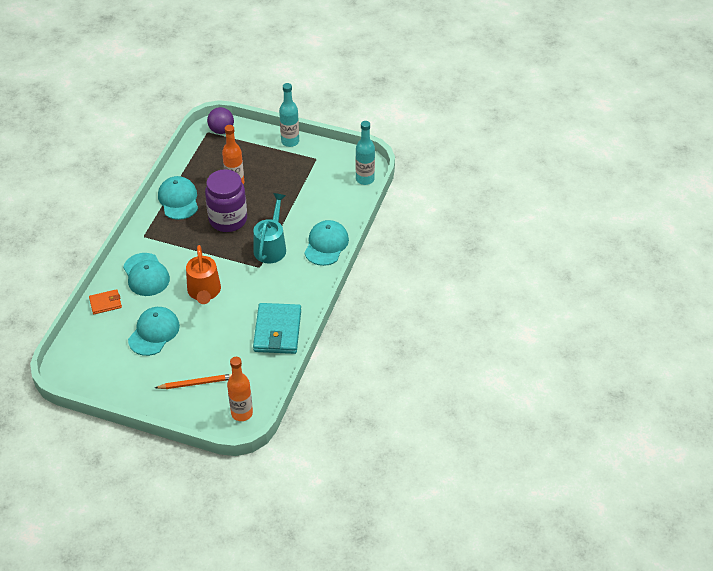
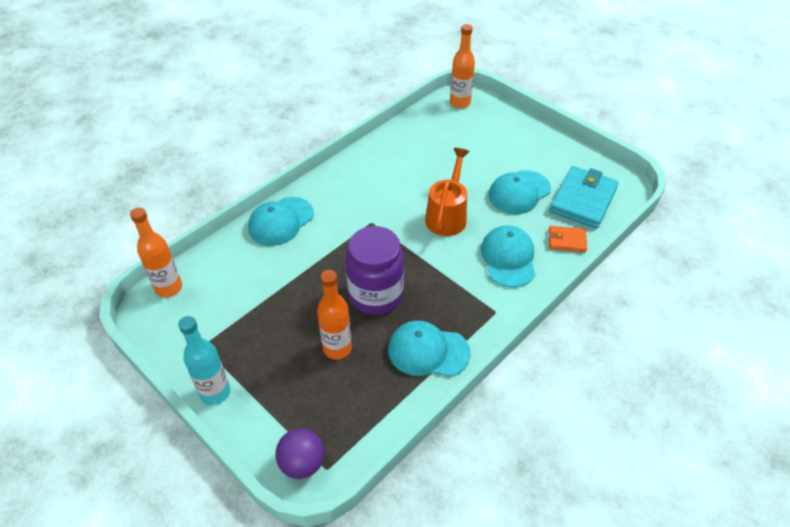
camera: 155 degrees left, 0 degrees up
orange pencil [155,374,232,389] -> none
turquoise cap [158,176,198,220] -> turquoise cap turned 90 degrees clockwise [388,320,471,377]
turquoise watering can [253,193,286,264] -> none
turquoise wallet [253,303,301,354] -> turquoise wallet moved to [549,166,619,229]
turquoise bottle [356,121,375,185] -> orange bottle [130,207,182,297]

